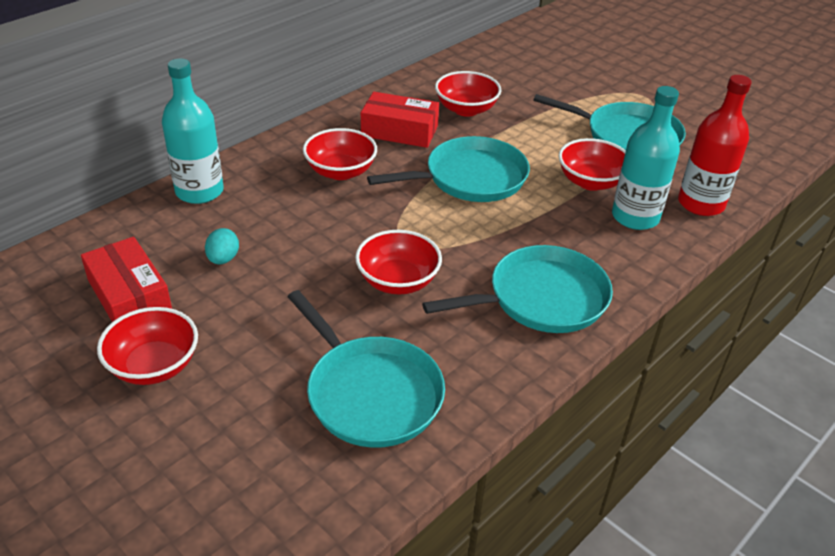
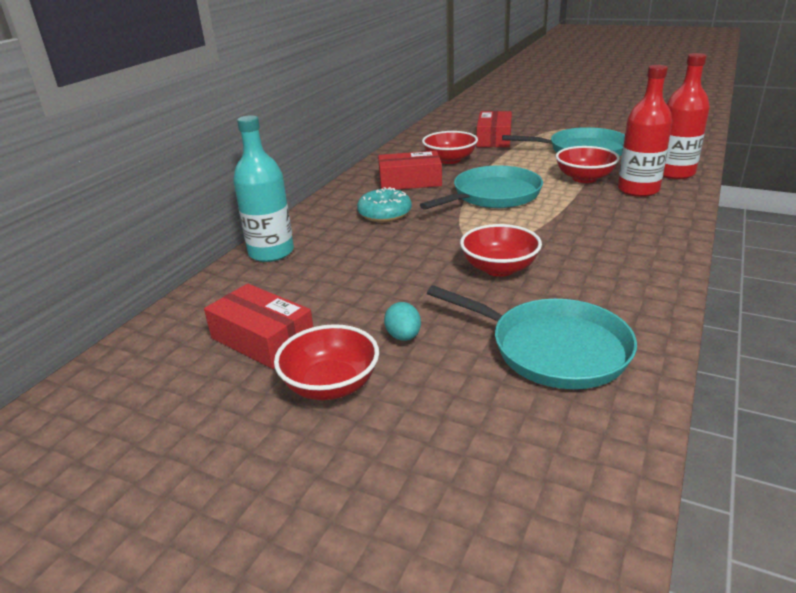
camera: 15 degrees left, 10 degrees down
turquoise egg [205,228,239,264] -> turquoise egg moved to [384,302,421,341]
red bowl [303,128,377,180] -> turquoise donut [357,187,412,222]
turquoise pan [422,245,613,333] -> none
turquoise bottle [612,86,680,230] -> red bottle [618,65,672,197]
none -> red box [476,111,512,147]

